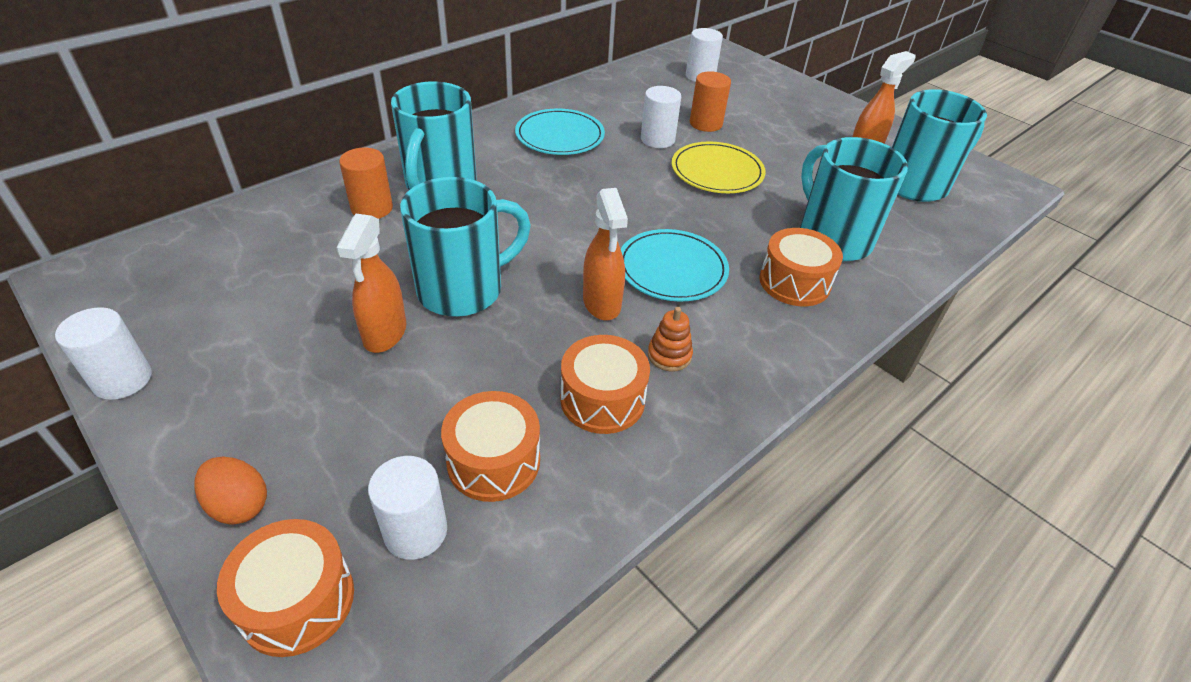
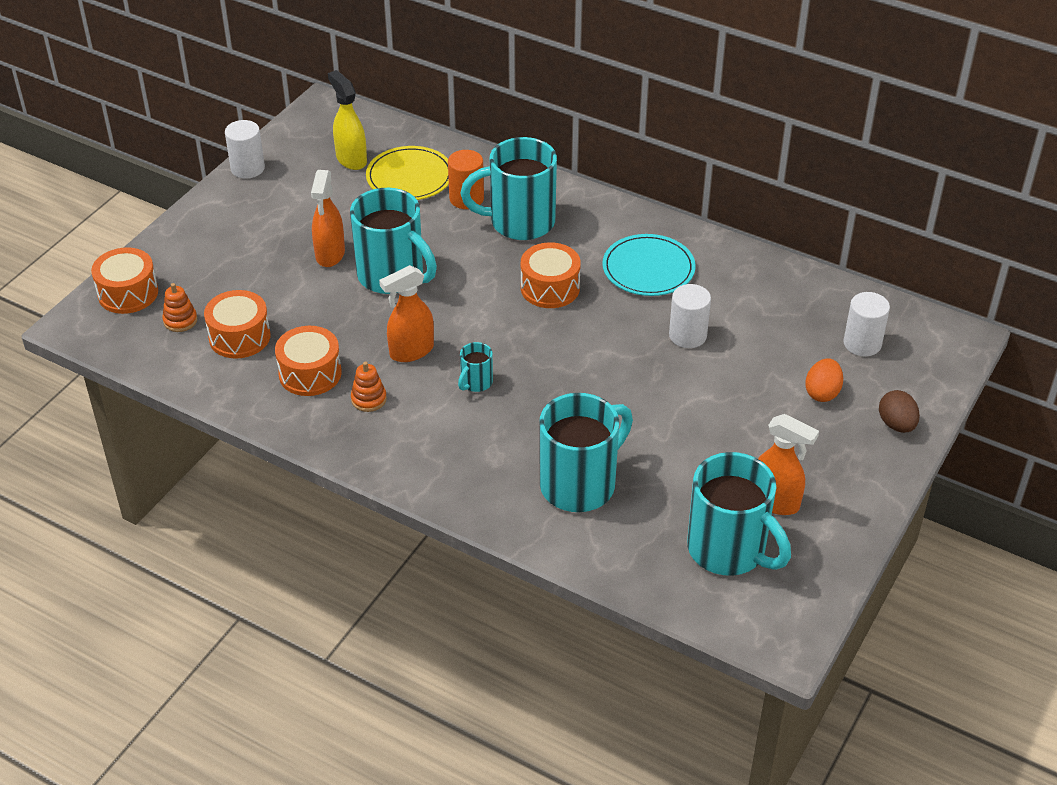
camera: 75 degrees right, 0 degrees up
orange egg [195,456,267,524] -> orange egg moved to [805,358,843,402]
orange spray bottle [336,214,406,353] -> orange spray bottle turned 75 degrees counterclockwise [311,170,345,267]
white cylinder [368,456,447,560] -> orange stacking toy [162,283,197,332]
turquoise plate [621,229,729,302] -> turquoise mug [458,342,493,392]
yellow plate [672,142,766,193] -> yellow plate moved to [366,146,449,200]
orange cylinder [690,71,731,132] -> none
orange drum [760,228,843,306] -> orange drum moved to [521,242,581,308]
none -> yellow spray bottle [328,70,367,170]
none -> brown egg [879,390,920,433]

